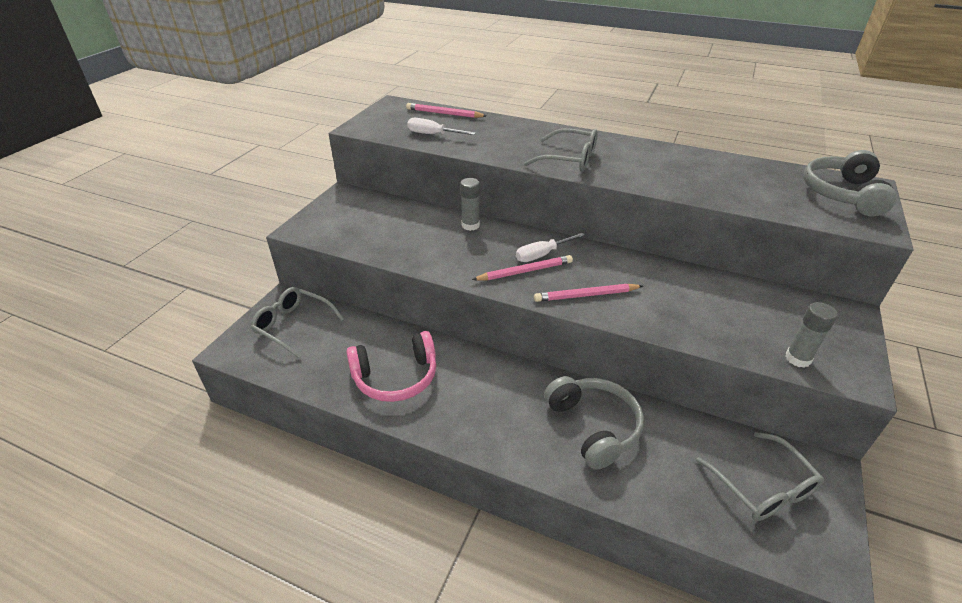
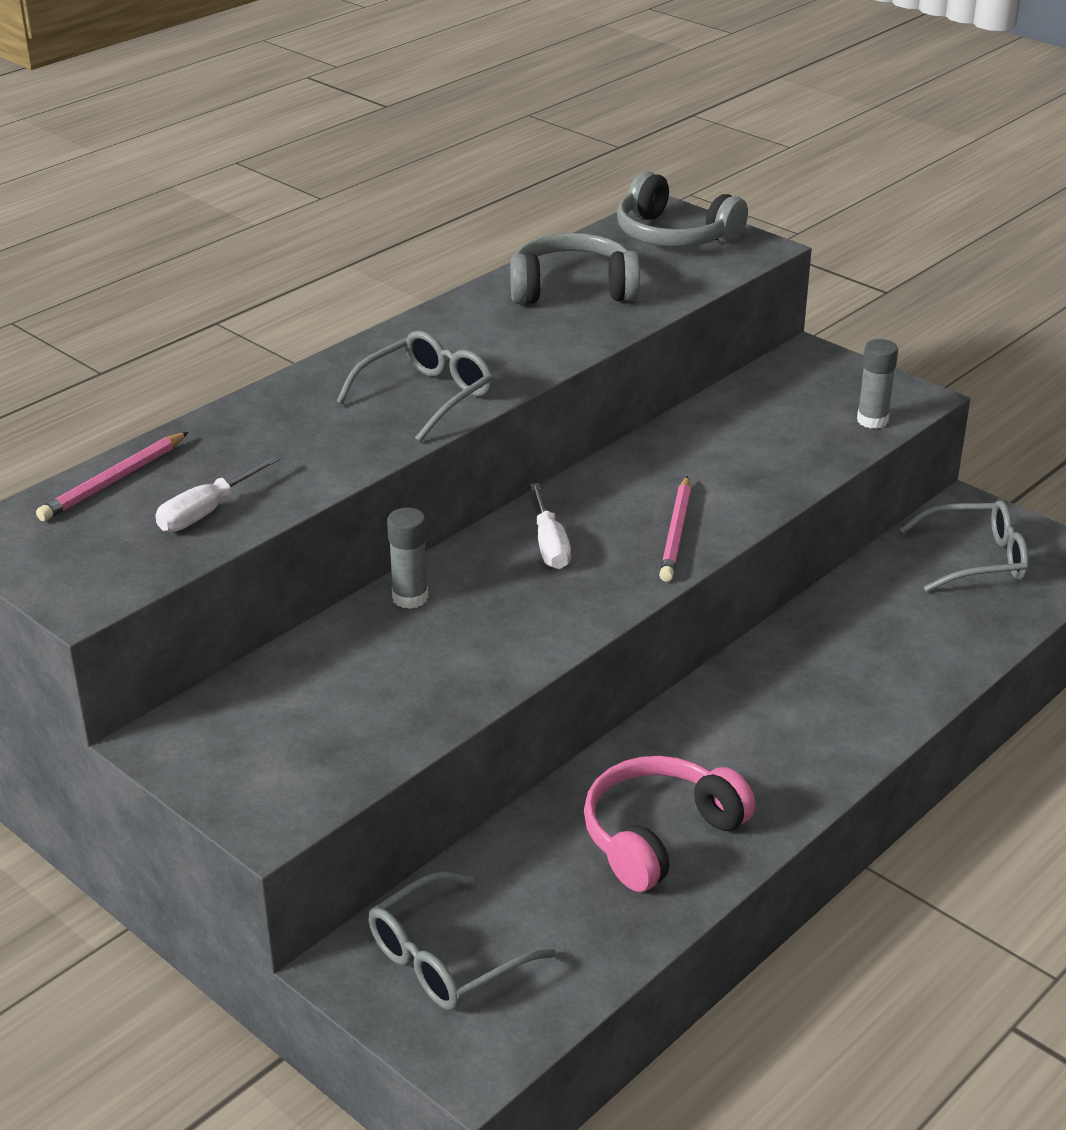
camera: 70 degrees left, 5 degrees down
pink headphones [346,331,436,402] -> pink headphones turned 135 degrees counterclockwise [584,756,755,892]
pink pencil [472,255,573,280] -> none
grey headphones [544,376,644,470] -> grey headphones moved to [510,233,640,304]

